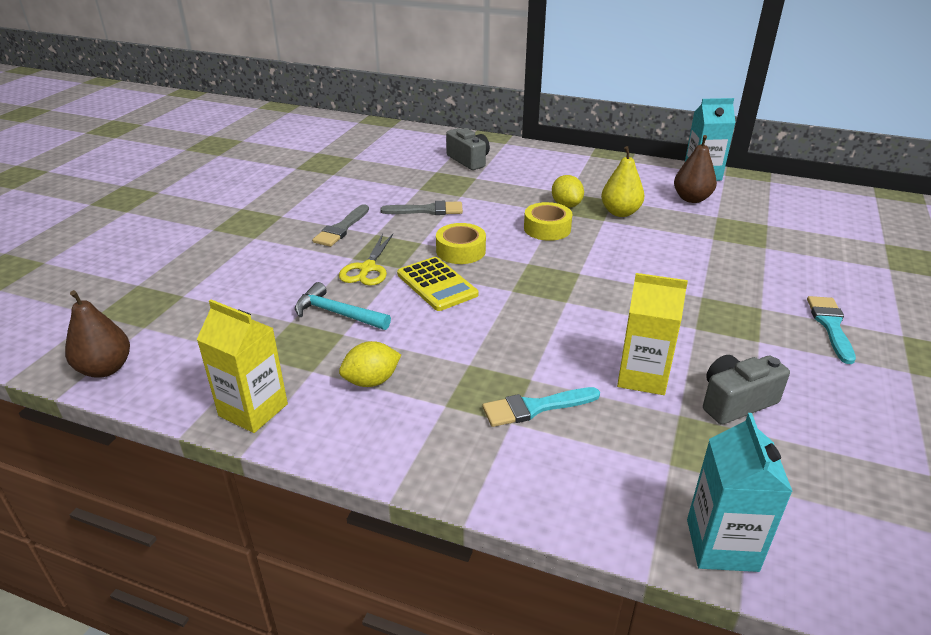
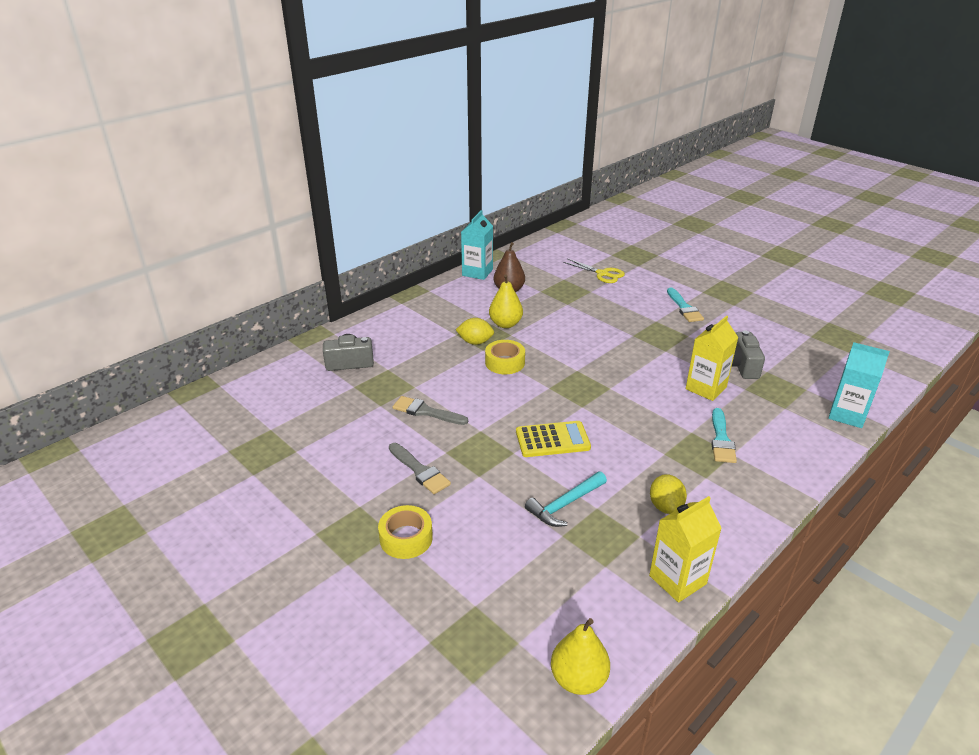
camera: 65 degrees left, 0 degrees up
brown pear [65,290,130,378] -> yellow pear [551,618,610,695]
yellow scissors [339,234,393,286] -> yellow scissors moved to [563,258,625,283]
grey brush [380,201,463,215] -> grey brush turned 90 degrees counterclockwise [393,396,468,425]
yellow tape [436,223,486,264] -> yellow tape moved to [378,505,433,559]
turquoise brush [807,296,856,364] -> turquoise brush turned 135 degrees counterclockwise [667,288,704,322]

